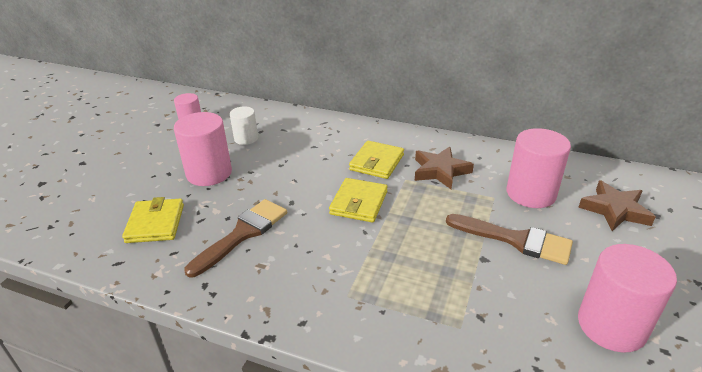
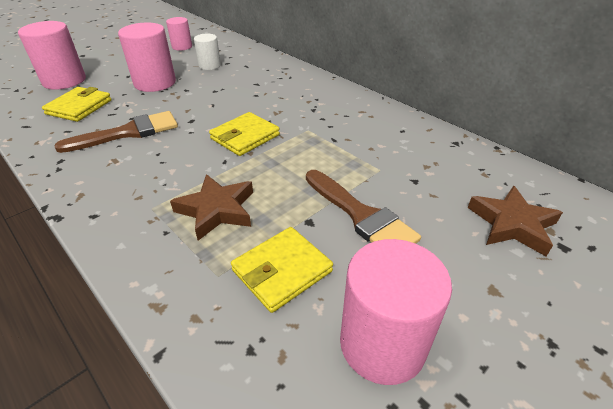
camera: 25 degrees right, 5 degrees up
yellow wallet [349,141,404,179] -> yellow wallet moved to [231,227,333,313]
brown star [415,147,474,189] -> brown star moved to [170,174,253,241]
pink cylinder [507,128,571,208] -> pink cylinder moved to [18,21,86,90]

